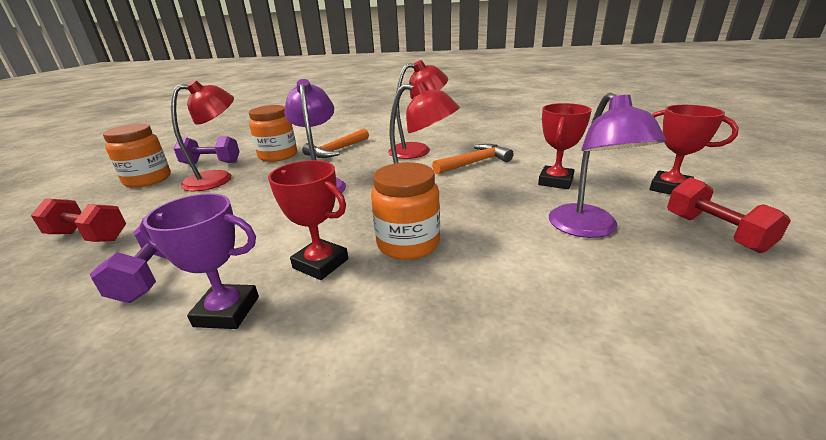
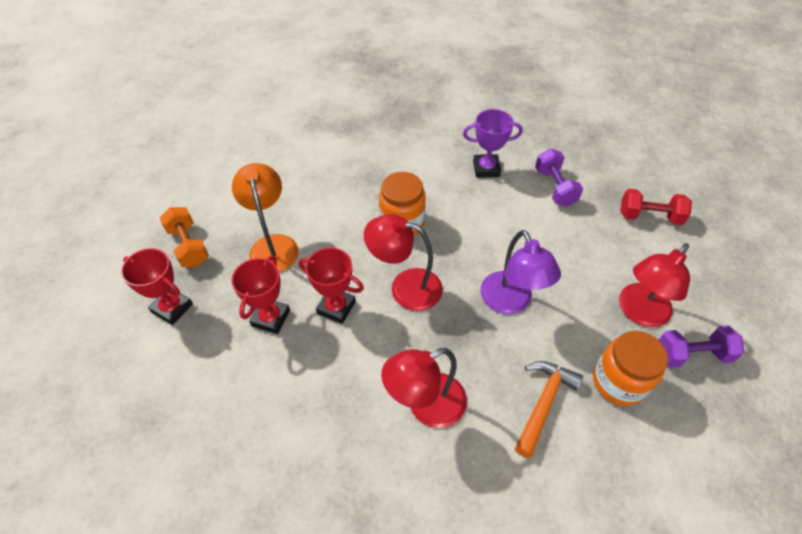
camera: 170 degrees right, 25 degrees up
orange jar [103,124,171,188] -> none
red trophy [268,160,348,280] -> red trophy moved to [299,248,364,324]
orange hammer [432,144,514,174] -> none
purple lamp [549,93,666,238] -> orange lamp [232,163,298,272]
red dumbbell [667,177,791,253] -> orange dumbbell [160,207,209,267]

